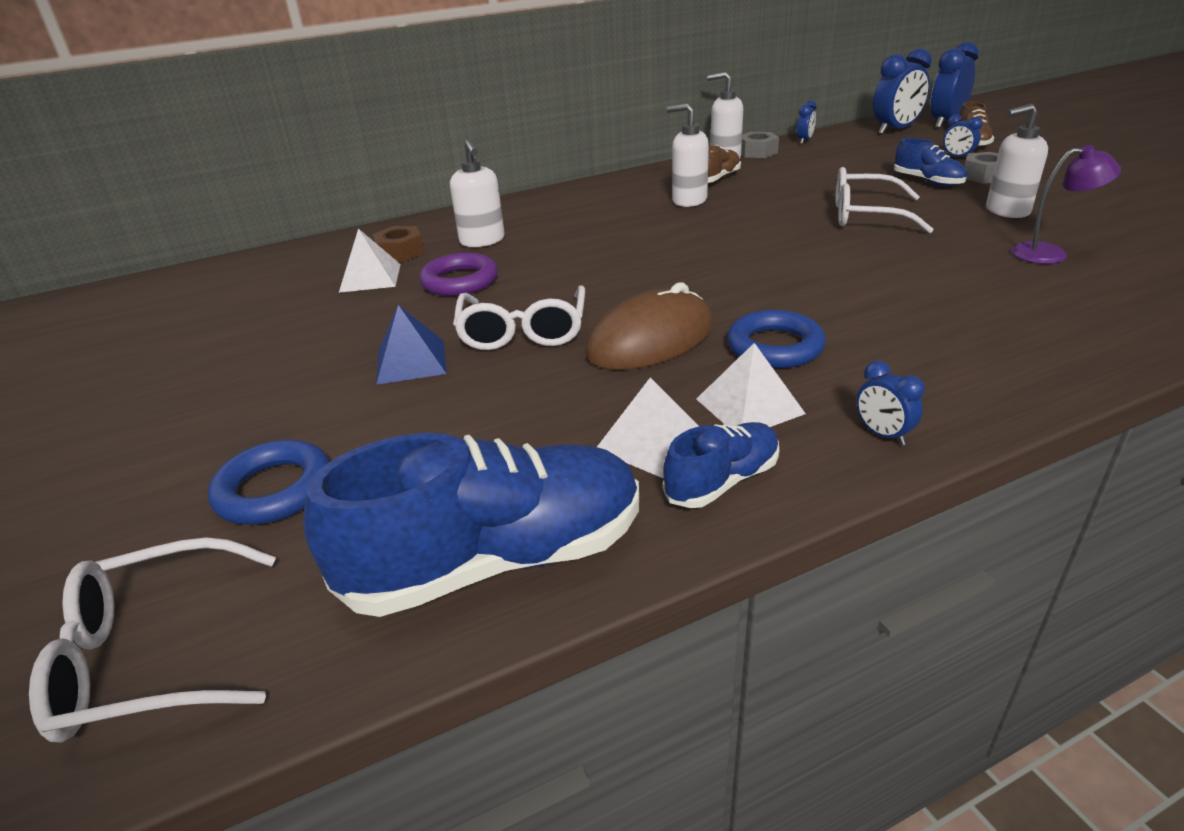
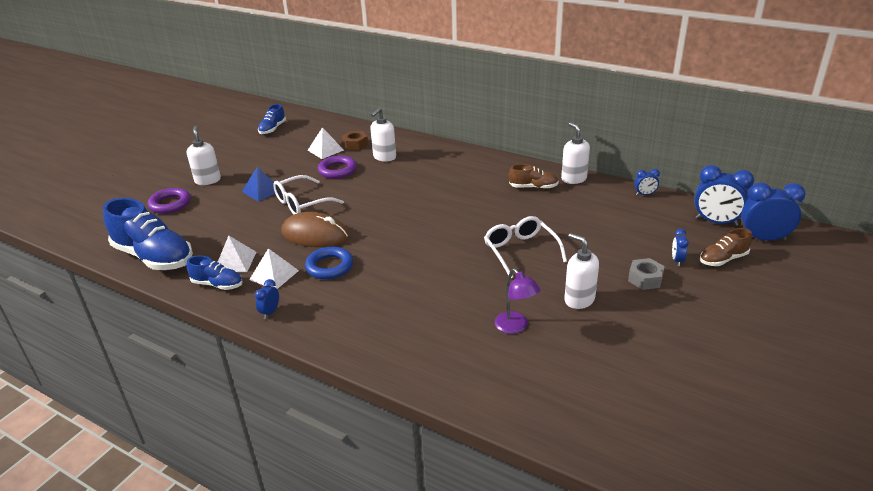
camera: 55 degrees right, 0 degrees up
white glasses [29,537,276,742] -> none
blue ring [208,440,330,525] -> purple ring [148,188,191,214]
white soap dispenser [667,103,709,207] -> white soap dispenser moved to [187,126,221,185]
grey nut [741,132,779,158] -> none
blue shoe [894,138,967,186] -> blue shoe moved to [258,104,286,134]

